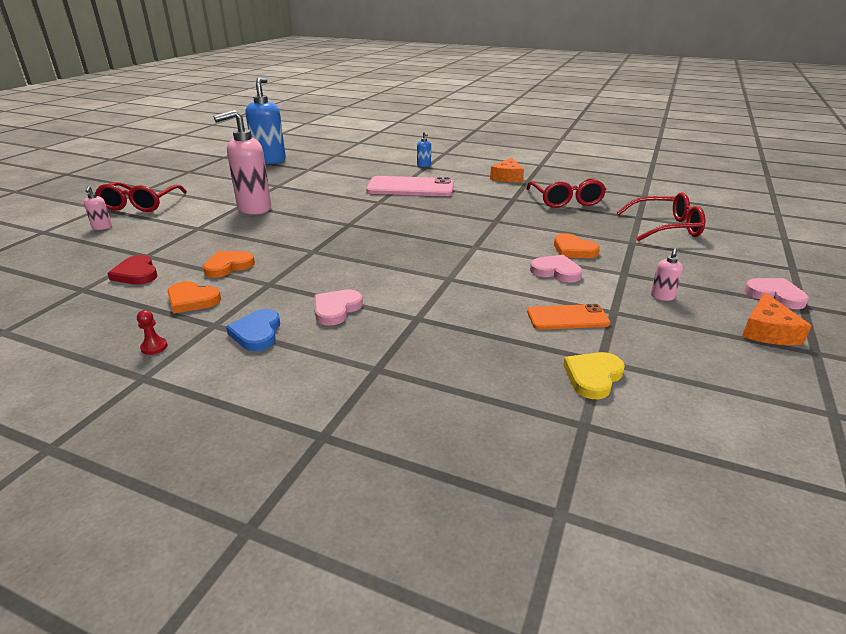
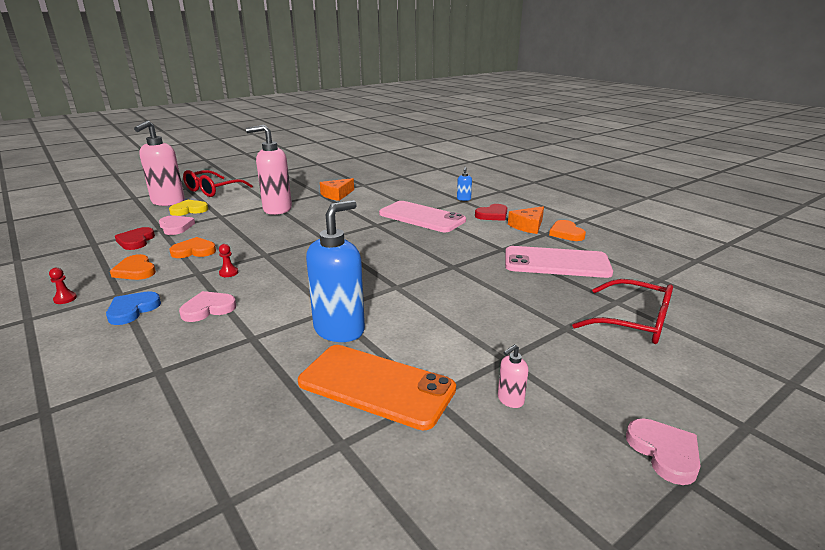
camera: 30 degrees right, 5 degrees down
pink soap dispenser [84,186,112,230] -> pink soap dispenser [134,120,185,206], size x2.35
blue soap dispenser [245,78,286,164] -> blue soap dispenser moved to [306,200,365,342]
red glasses [526,178,606,208] -> pink phone [505,246,613,278]
orange phone [527,304,610,330] -> orange phone [298,345,456,430], size x1.73
pink heart [530,255,582,283] -> pink heart moved to [159,216,195,235]
orange heart [554,233,600,258] -> orange heart moved to [549,220,586,241]
yellow heart [563,352,625,399] -> yellow heart moved to [169,200,208,216]
orange cheese [742,292,812,345] -> orange cheese moved to [320,178,354,201]
none -> red pawn [219,244,238,277]
none -> red heart [475,204,507,221]

